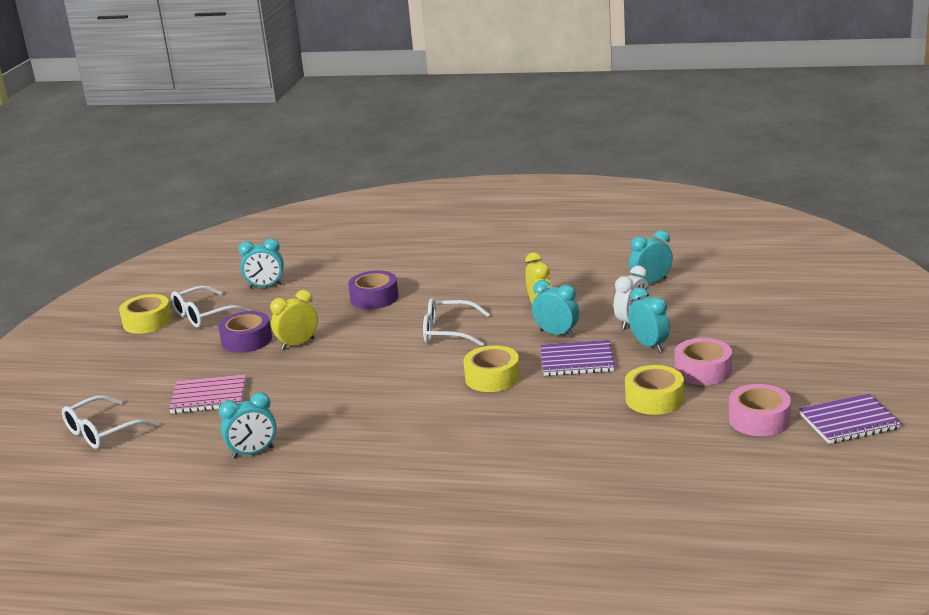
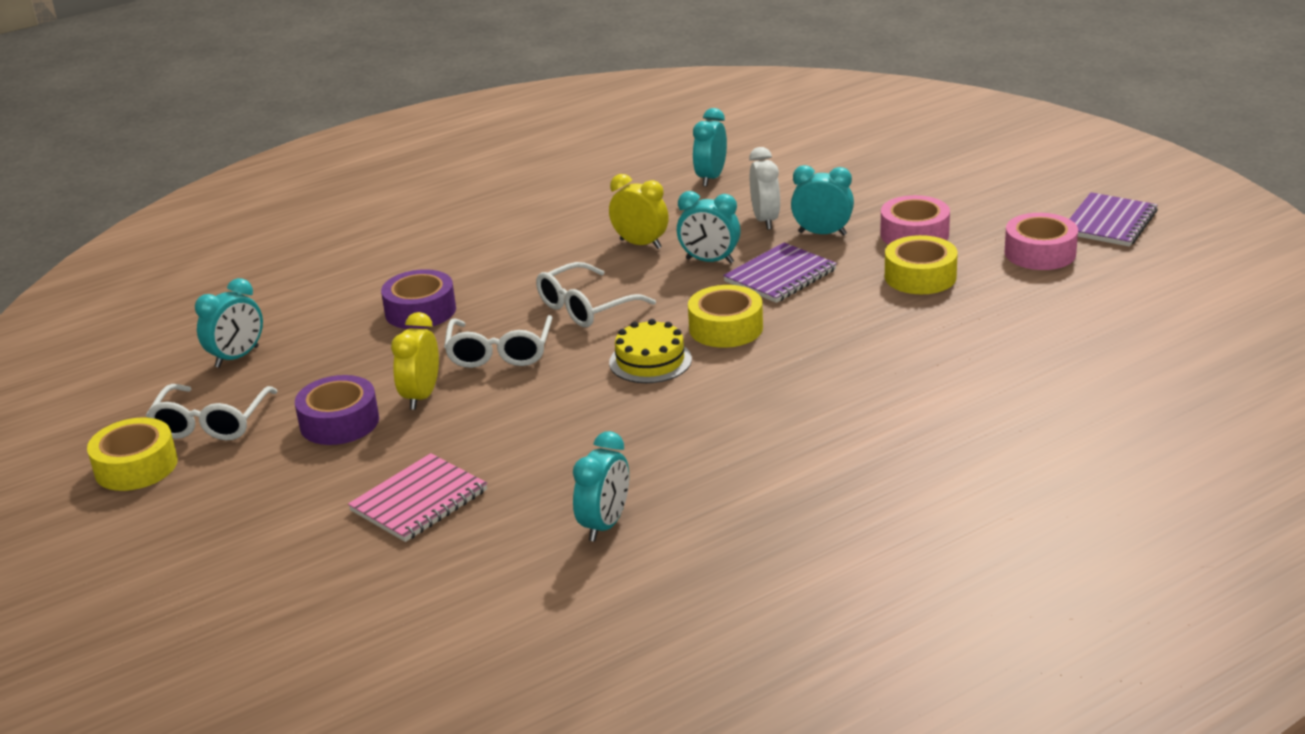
camera: 45 degrees left, 5 degrees up
white glasses [62,395,157,449] -> white glasses moved to [444,315,553,368]
turquoise clock [532,280,579,337] -> turquoise clock turned 150 degrees counterclockwise [677,191,741,264]
none -> yellow cake [609,319,692,383]

